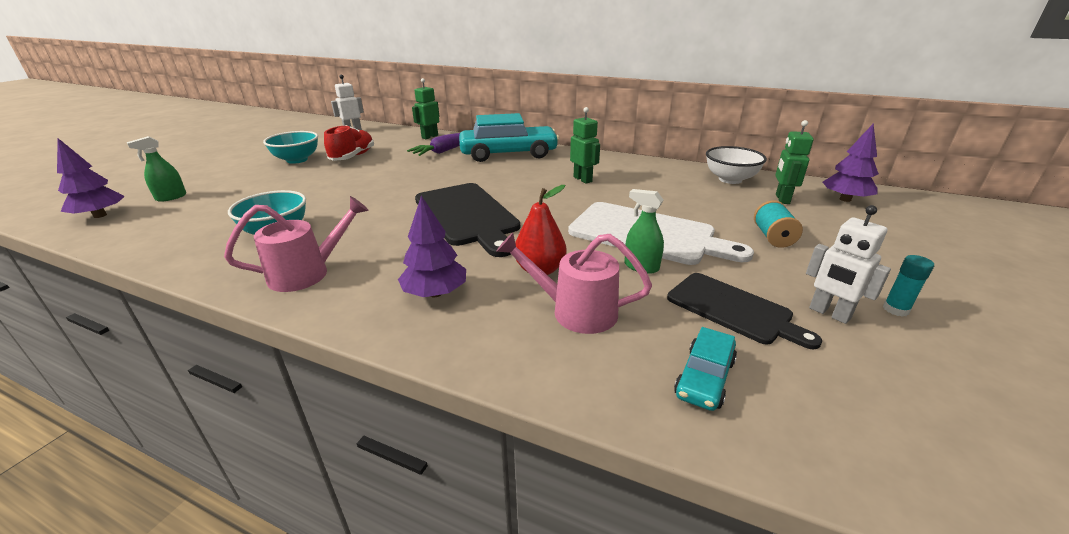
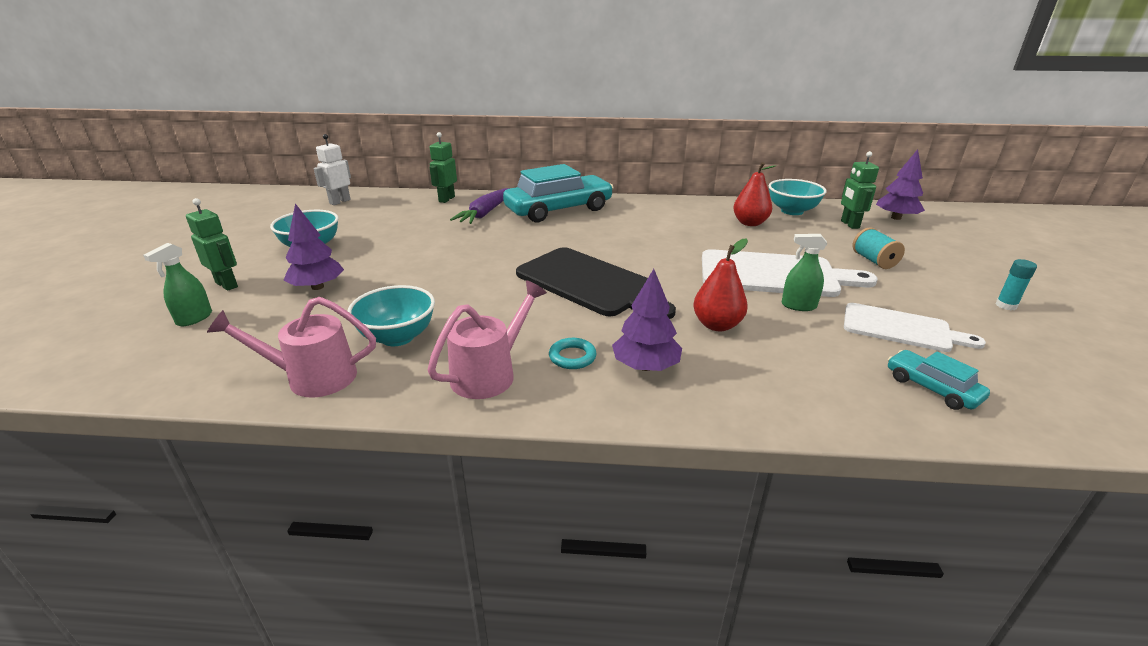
camera: 20 degrees left, 0 degrees up
purple tree [57,138,125,218] -> purple tree moved to [284,204,344,290]
red shoe [324,125,374,161] -> none
pink watering can [496,232,652,334] -> pink watering can moved to [207,297,376,397]
green robot [570,107,600,183] -> green robot moved to [186,198,238,291]
black cutting board [667,273,822,349] -> white cutting board [844,303,986,352]
turquoise car [674,327,737,411] -> turquoise car turned 135 degrees clockwise [888,350,990,410]
white bowl [706,146,767,184] -> turquoise bowl [768,179,826,215]
white robot [806,205,891,324] -> none
none -> turquoise ring [549,338,597,369]
none -> red pear [733,162,776,226]

